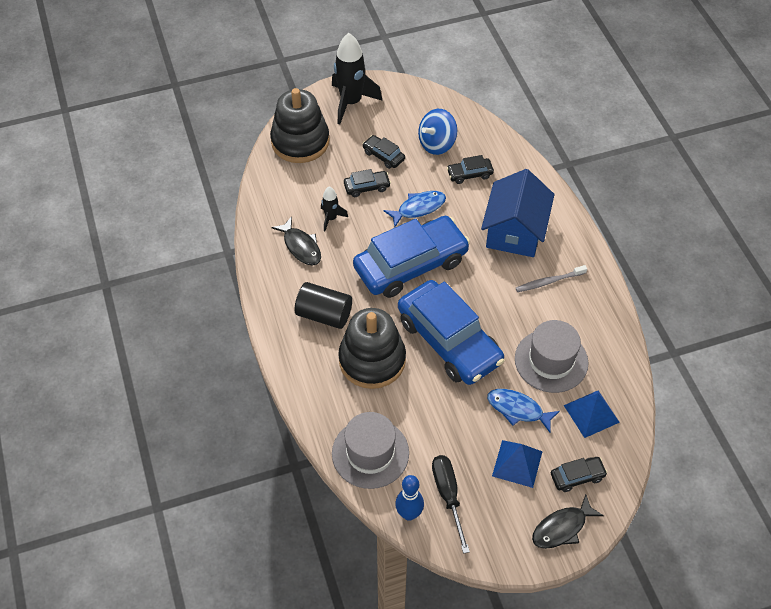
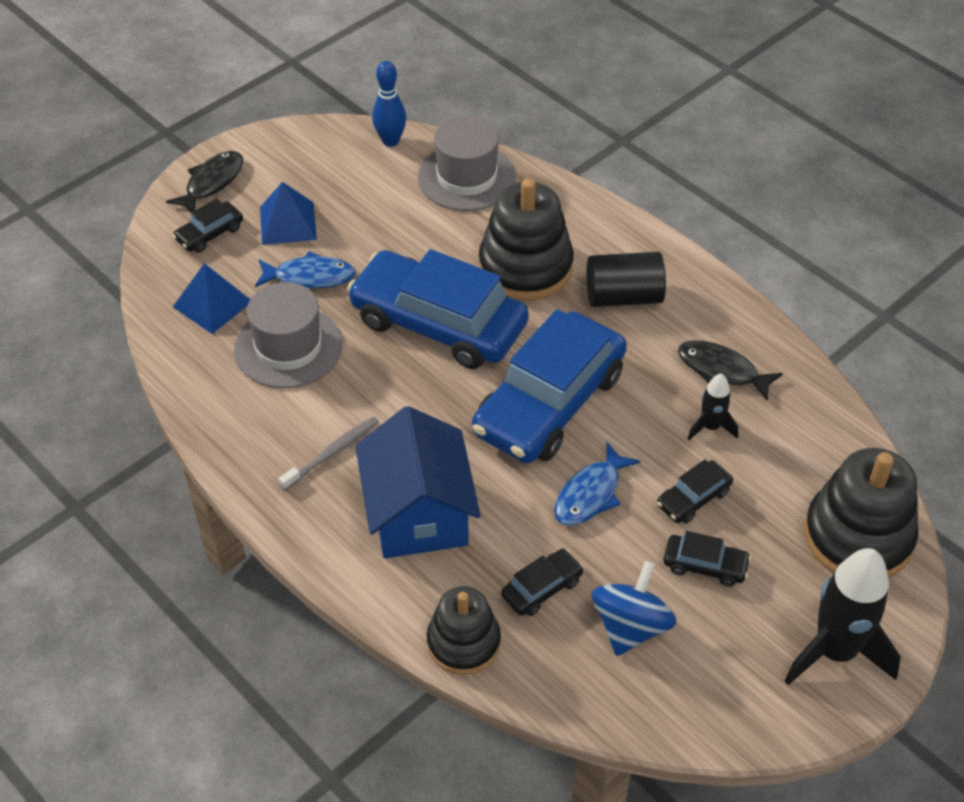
camera: 155 degrees right, 5 degrees down
black screwdriver [432,455,470,554] -> none
none -> black stacking toy [427,586,501,675]

